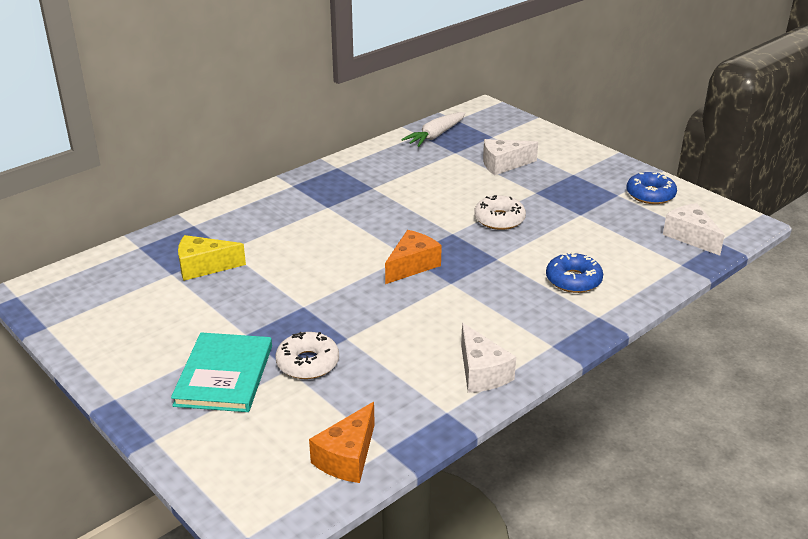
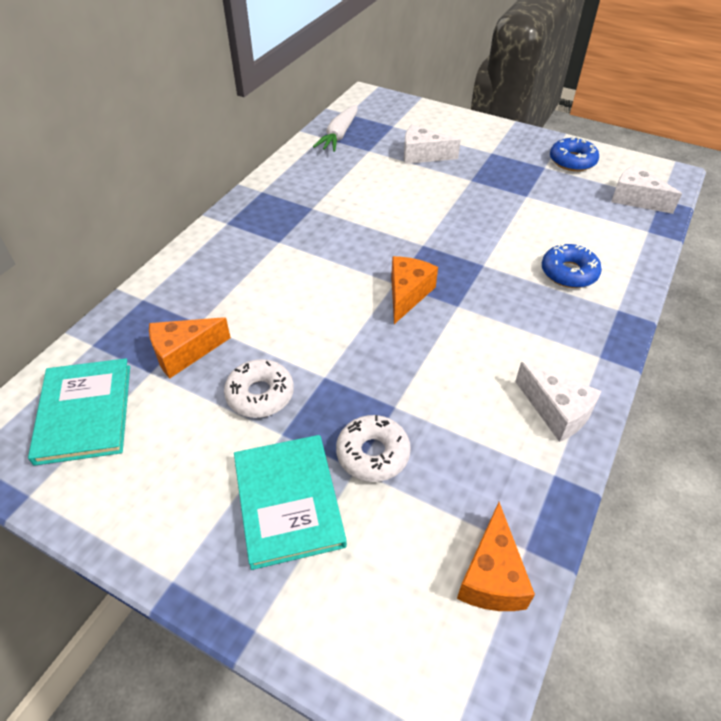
camera: 20 degrees left, 15 degrees up
yellow cheese [178,235,246,281] -> orange cheese [149,317,231,378]
white donut [474,195,526,230] -> white donut moved to [224,359,294,418]
white cheese [483,139,538,175] -> white cheese turned 45 degrees clockwise [404,125,461,164]
none -> turquoise book [28,358,130,466]

